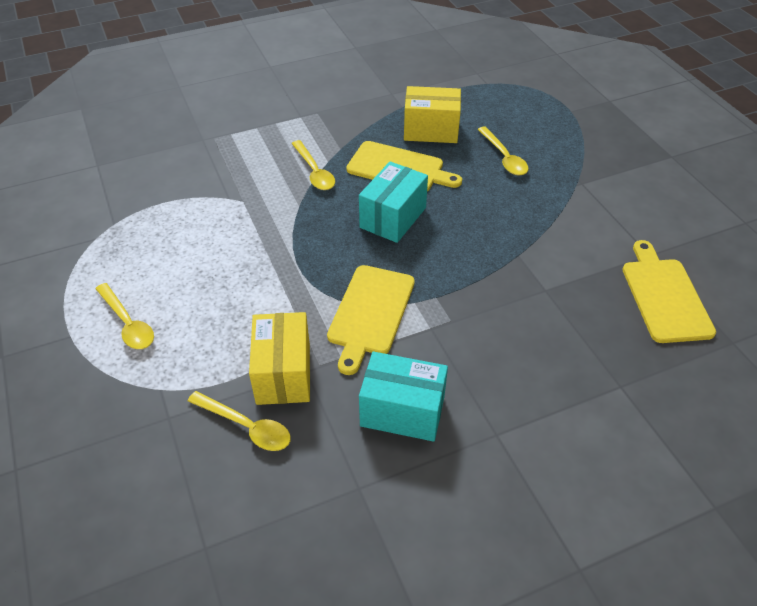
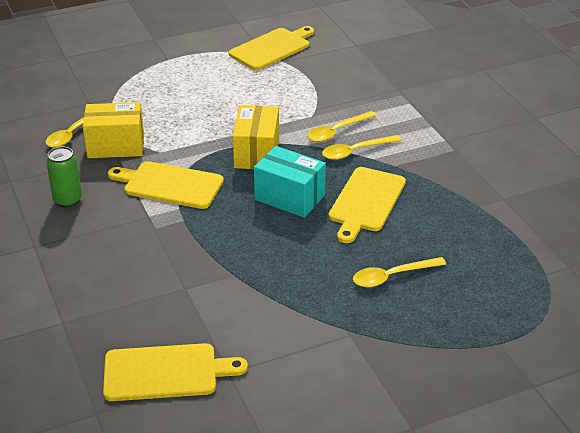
camera: 90 degrees right, 10 degrees down
yellow spoon [95,283,154,349] -> yellow spoon moved to [307,111,377,142]
turquoise box [359,352,448,442] -> green can [46,146,82,208]
yellow box [404,86,461,143] -> yellow box moved to [233,105,279,169]
none -> yellow cutting board [229,26,314,70]

